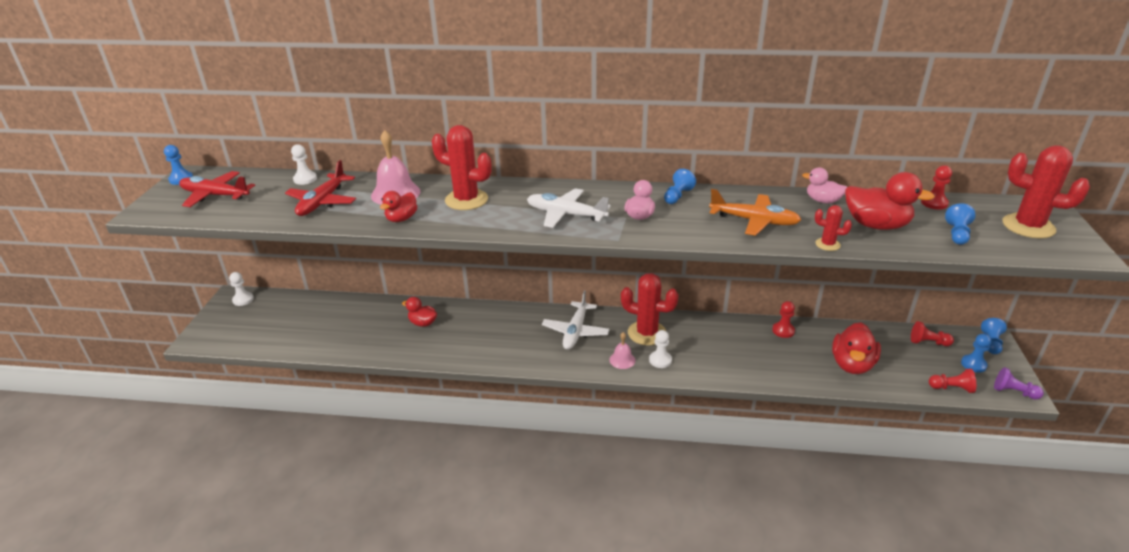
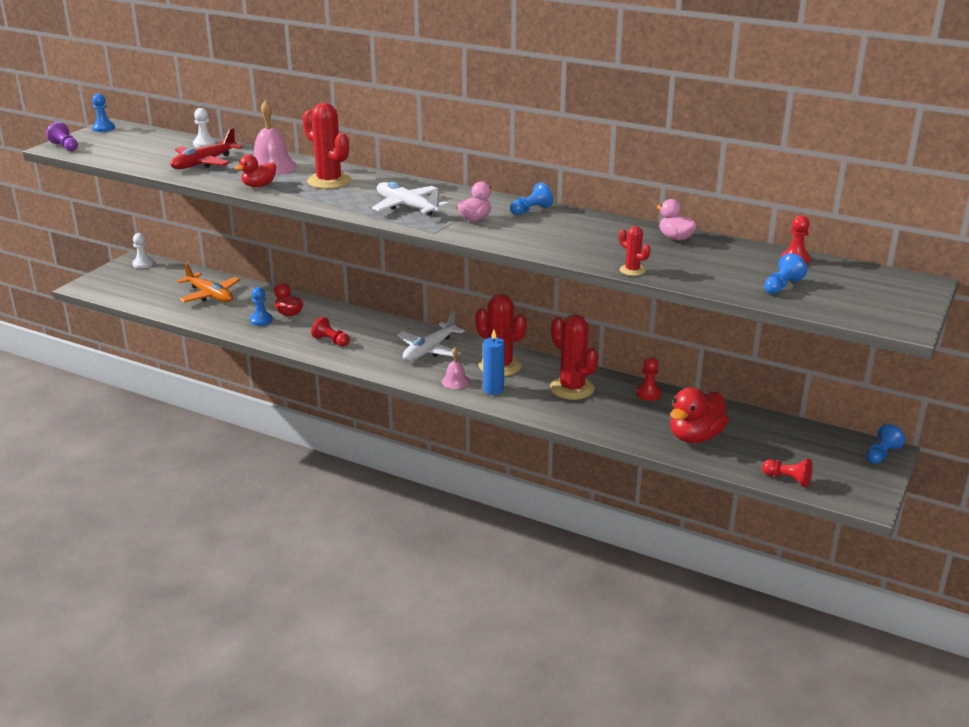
camera: 20 degrees right, 5 degrees down
red plane [179,171,255,207] -> none
white pawn [649,330,672,368] -> blue candle [483,330,505,395]
orange plane [709,189,801,236] -> orange plane moved to [177,263,240,302]
red duck [845,172,935,230] -> none
red pawn [911,321,954,346] -> red pawn moved to [311,316,350,347]
blue pawn [961,334,991,373] -> blue pawn moved to [250,287,273,326]
purple pawn [994,367,1044,400] -> purple pawn moved to [46,122,78,151]
red cactus [1003,145,1090,238] -> red cactus moved to [550,315,598,400]

